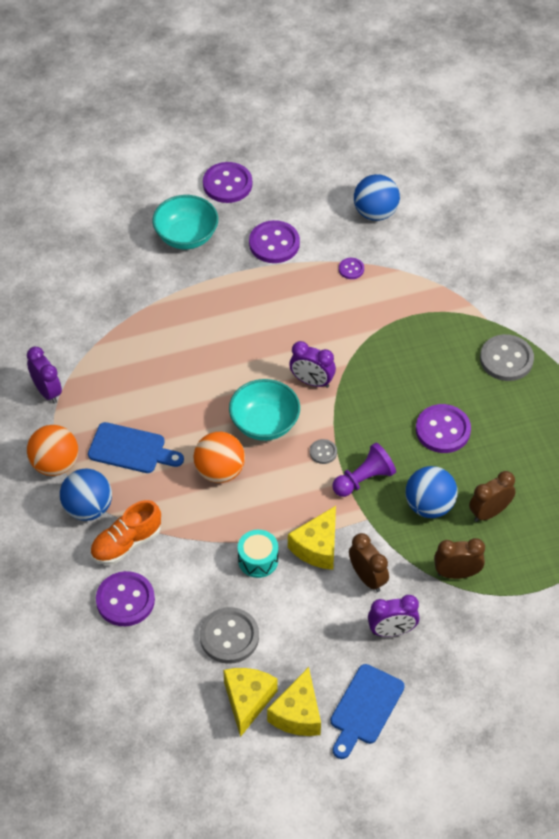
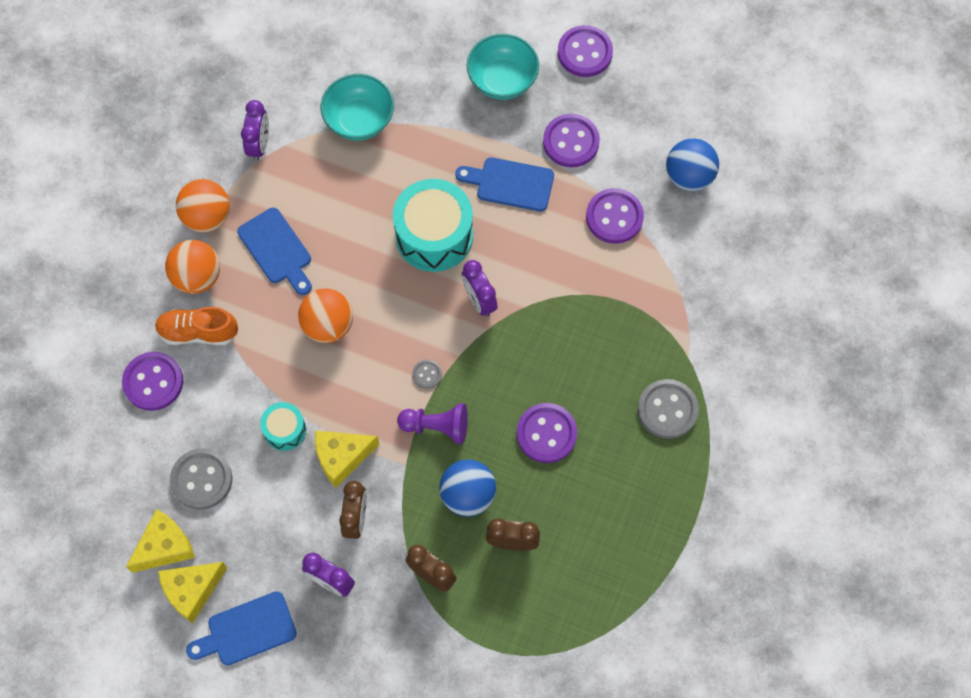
camera: 40 degrees right, 15 degrees up
blue ball [60,468,112,521] -> orange ball [165,240,220,294]
turquoise bowl [229,379,300,441] -> turquoise bowl moved to [321,74,394,141]
purple button [339,258,364,279] -> purple button [586,188,644,244], size x2.01
none -> turquoise drum [393,179,473,272]
none -> blue cutting board [455,157,554,212]

